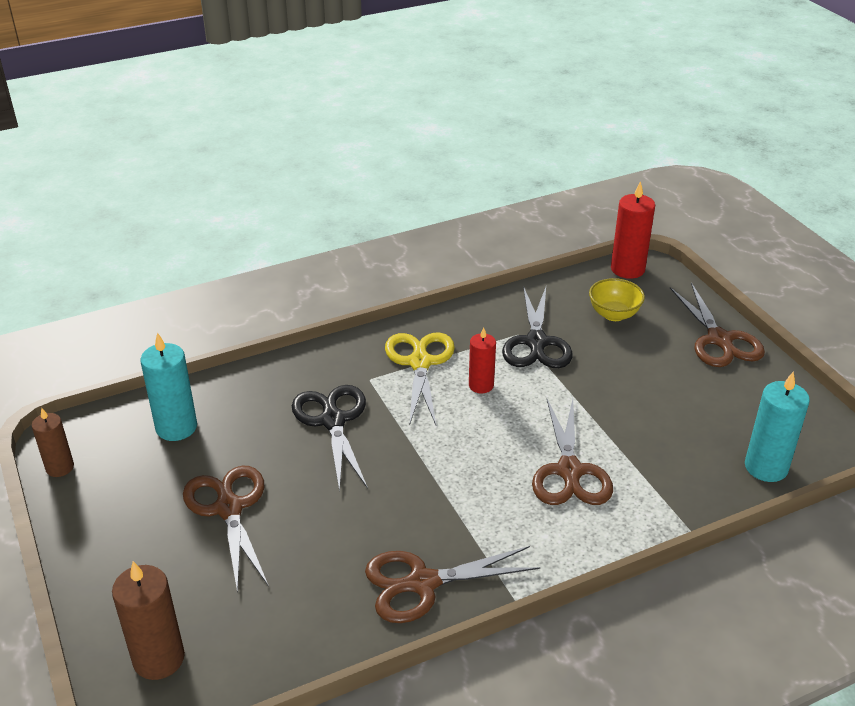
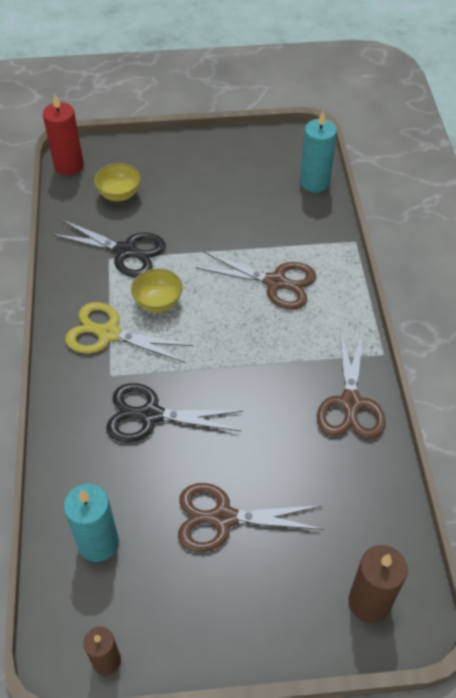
camera: 70 degrees left, 15 degrees up
red candle [469,327,496,393] -> yellow bowl [131,269,183,313]
brown scissors [670,282,765,367] -> none

